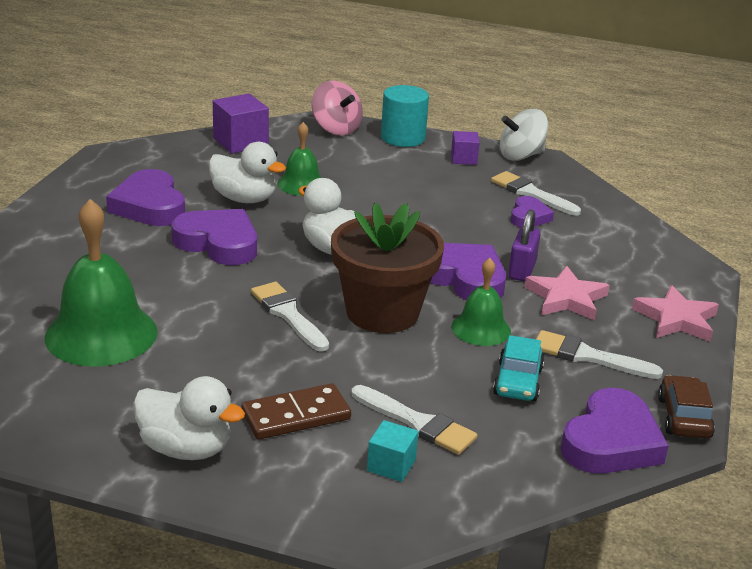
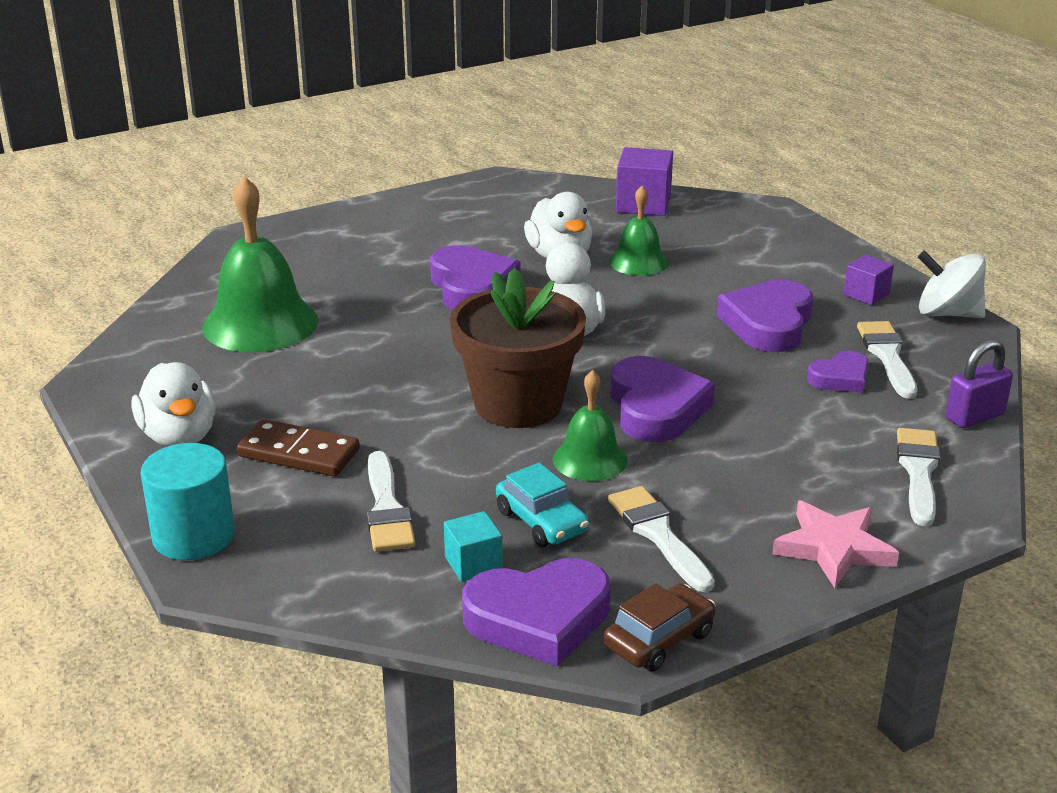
camera: 45 degrees right, 0 degrees up
purple heart [106,169,185,226] -> purple heart moved to [717,280,813,352]
white brush [251,282,329,352] -> white brush moved to [897,428,940,526]
pink spinning top [312,81,363,135] -> none
turquoise cube [367,420,418,482] -> turquoise cube moved to [444,511,503,582]
turquoise cylinder [381,85,429,147] -> turquoise cylinder moved to [141,443,235,560]
turquoise car [493,335,544,401] -> turquoise car turned 90 degrees counterclockwise [496,463,589,547]
purple padlock [508,209,541,282] -> purple padlock moved to [945,339,1013,428]
pink star [524,266,610,321] -> none

